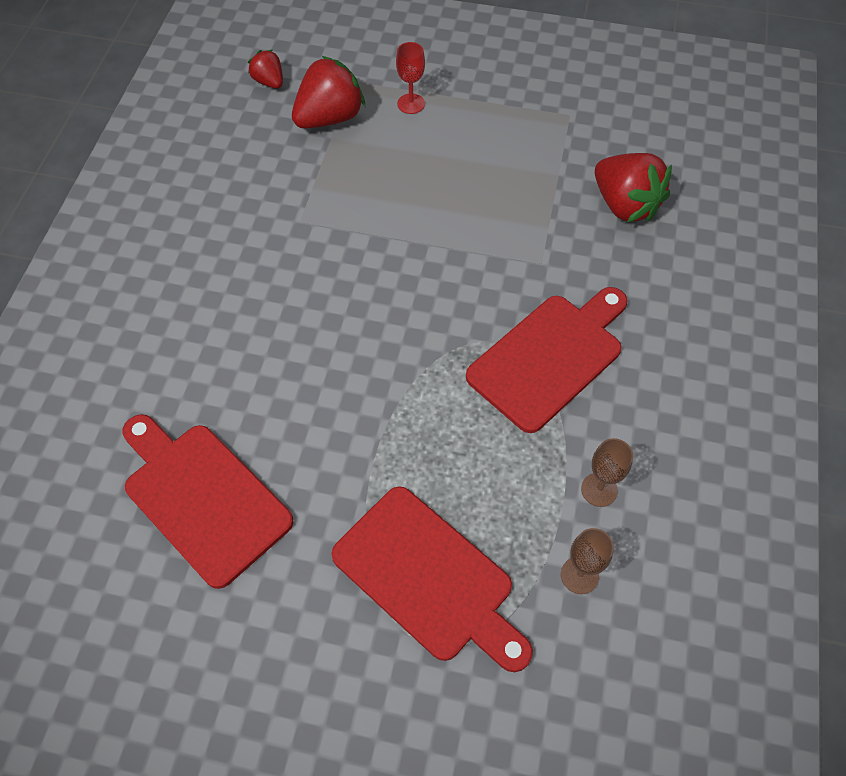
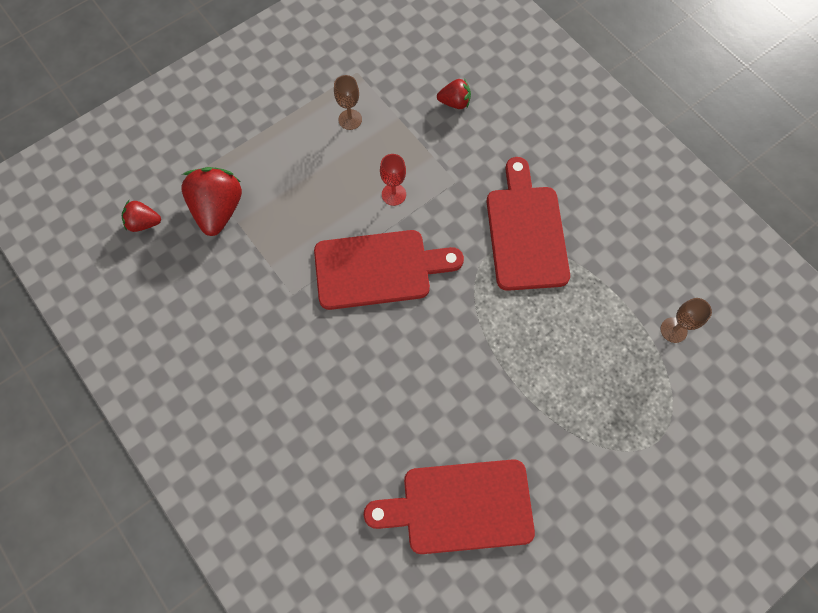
camera: 50 degrees left, 10 degrees up
red cutting board [331,486,533,672] -> red cutting board moved to [314,230,464,310]
red goblet [396,42,425,114] -> red goblet moved to [380,154,406,206]
brown goblet [581,438,633,507] -> brown goblet moved to [334,75,362,130]
red strawberry [595,153,672,222] -> red strawberry [437,78,471,109], size x0.54

